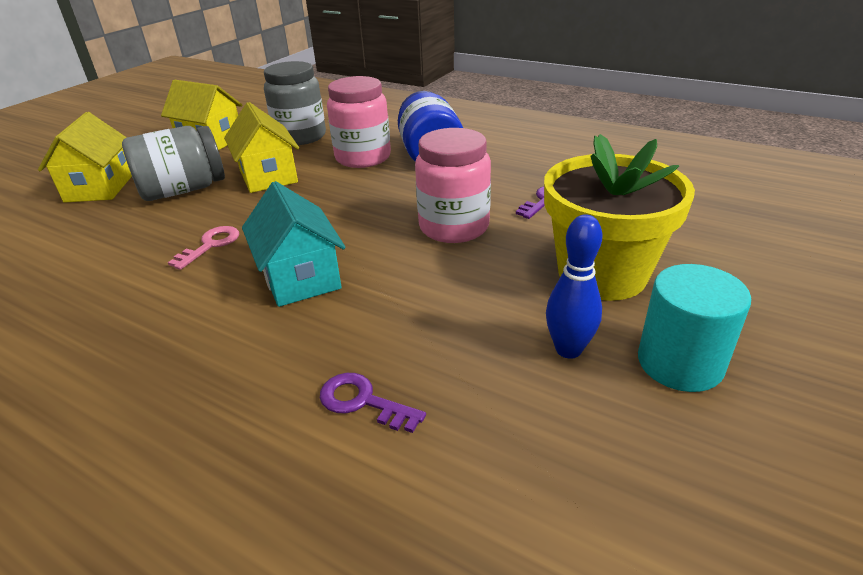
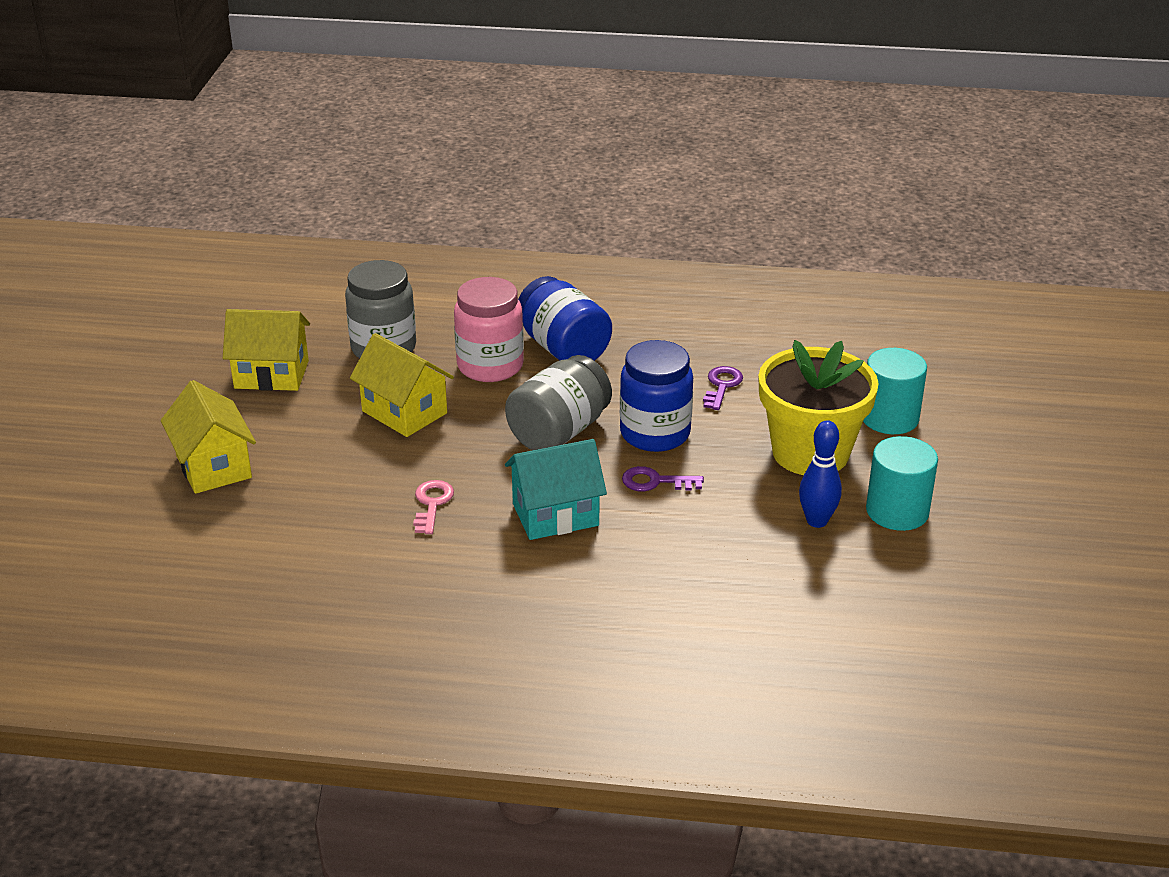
camera: 25 degrees left, 0 degrees up
grey jar [122,126,225,201] -> grey jar moved to [505,355,612,450]
turquoise house [242,181,346,307] -> turquoise house turned 60 degrees counterclockwise [505,439,607,540]
purple key [320,373,426,433] -> purple key moved to [622,466,704,491]
pink jar [415,128,491,243] -> blue jar [620,340,693,452]
none -> turquoise cylinder [863,348,927,434]

